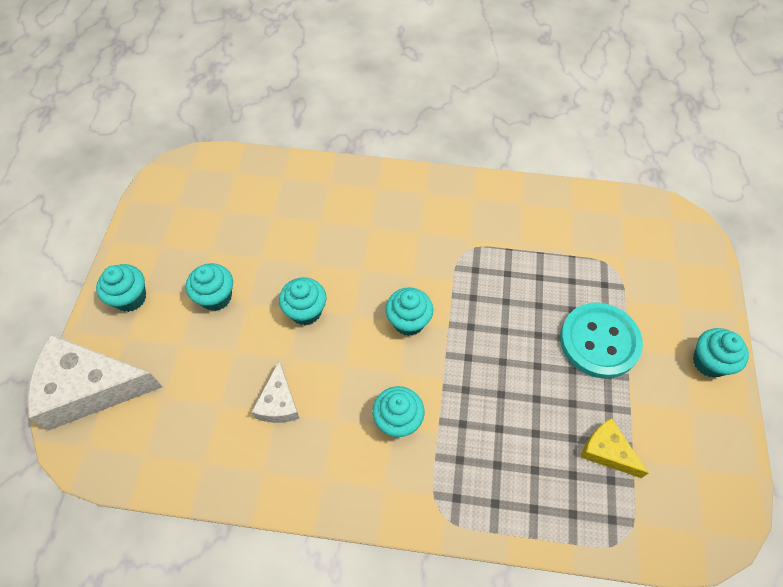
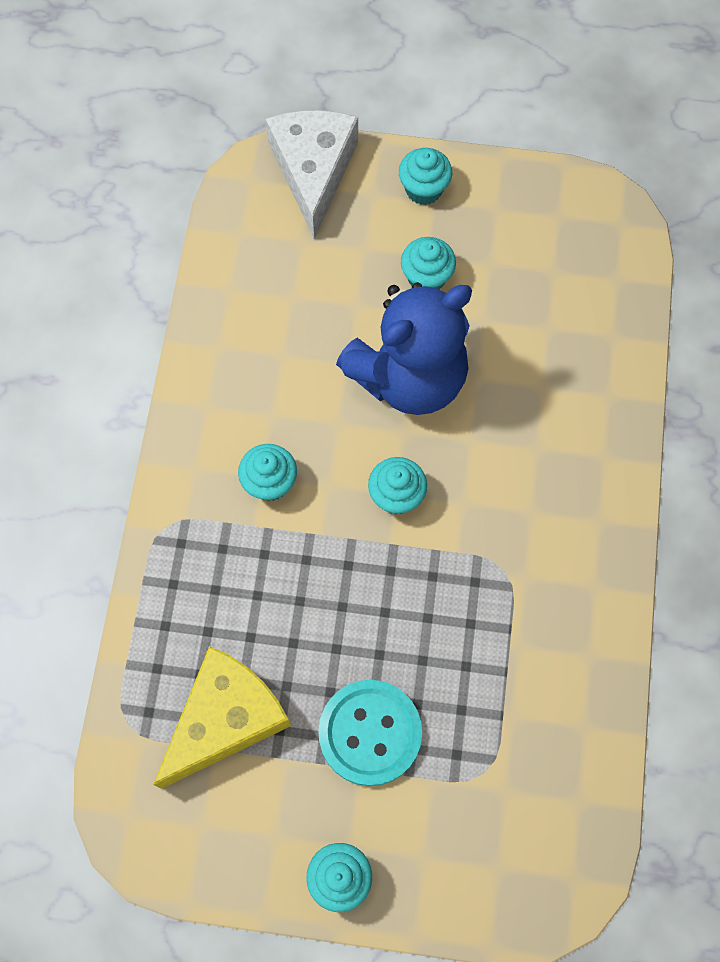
camera: 90 degrees right, 10 degrees up
white cheese [252,361,300,423] -> none
turquoise cupcake [279,277,326,325] -> blue teddy bear [336,282,472,415]
yellow cheese [581,418,649,478] -> yellow cheese [153,646,291,789], size x1.95

